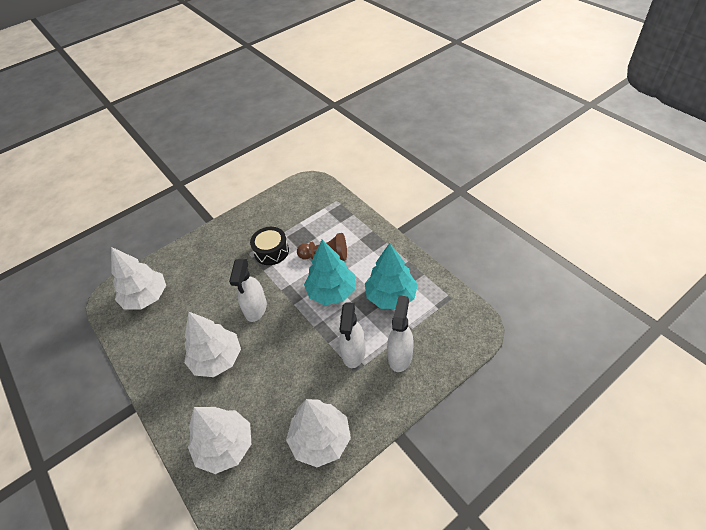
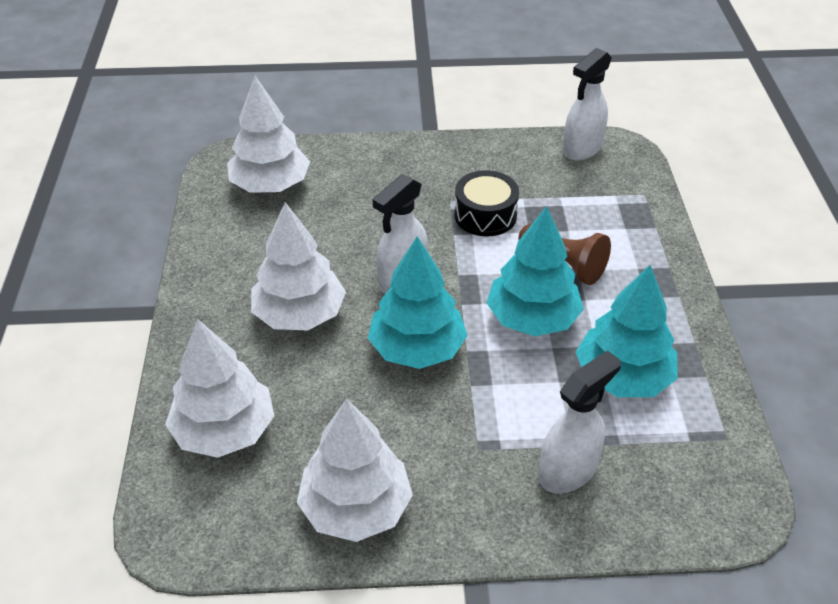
camera: 30 degrees right, 5 degrees down
white spray bottle [339,302,366,368] -> white spray bottle moved to [563,48,612,161]
none -> turquoise tree [368,236,468,369]

